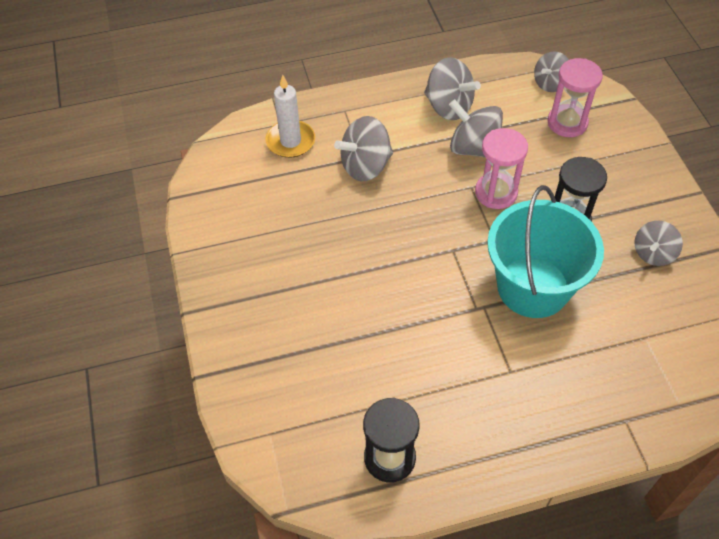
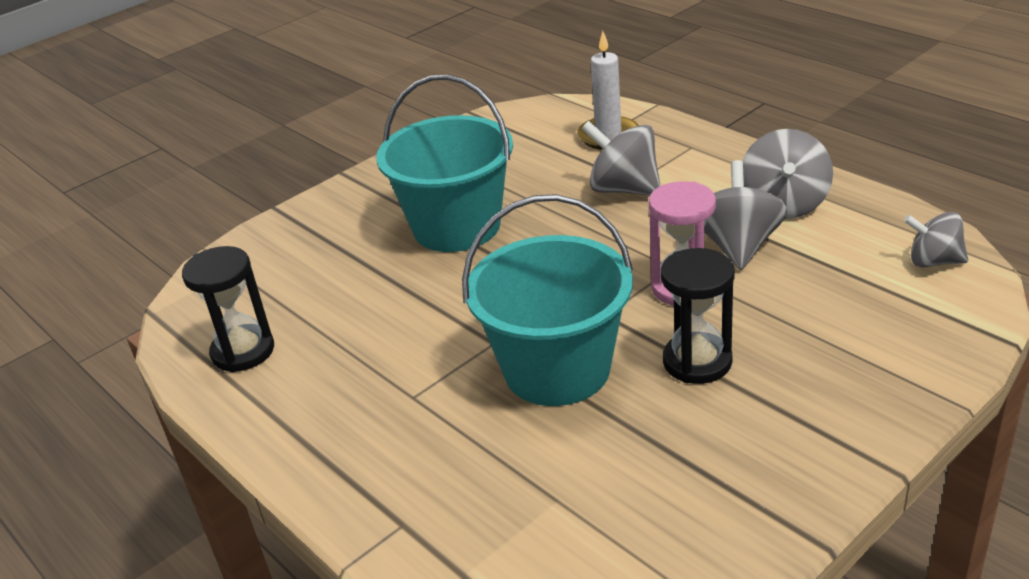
camera: 65 degrees right, 20 degrees down
pink hourglass [548,58,603,137] -> none
grey spinning top [634,221,683,266] -> none
none -> turquoise bucket [376,75,513,252]

